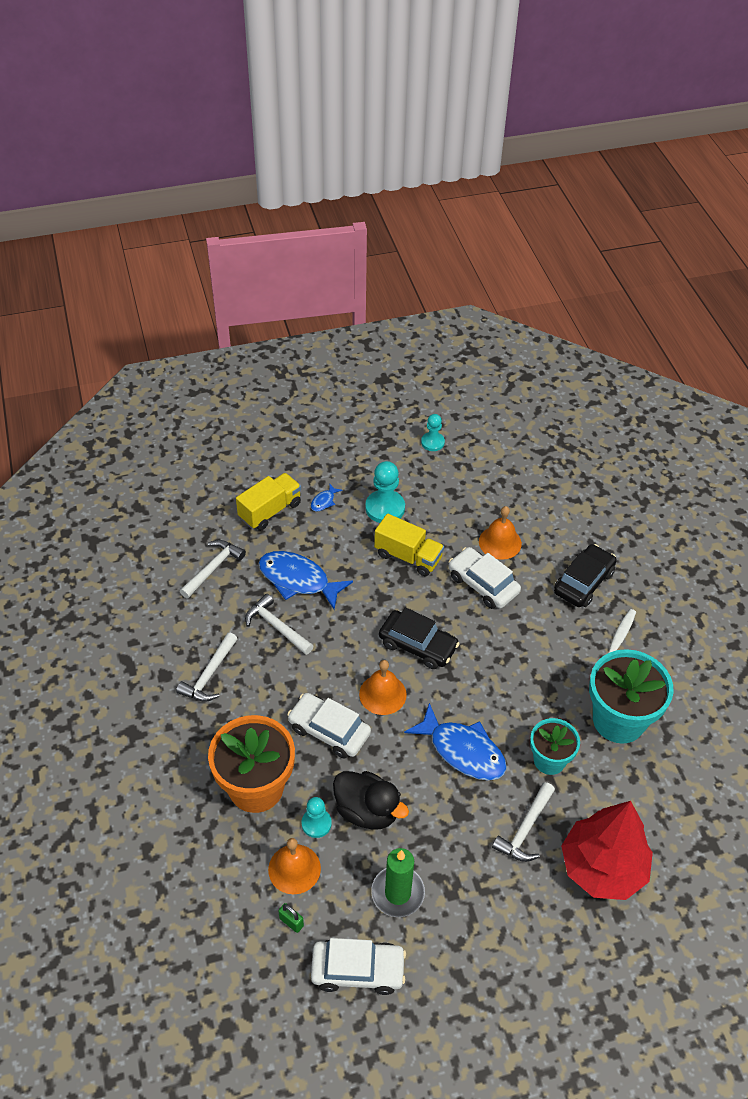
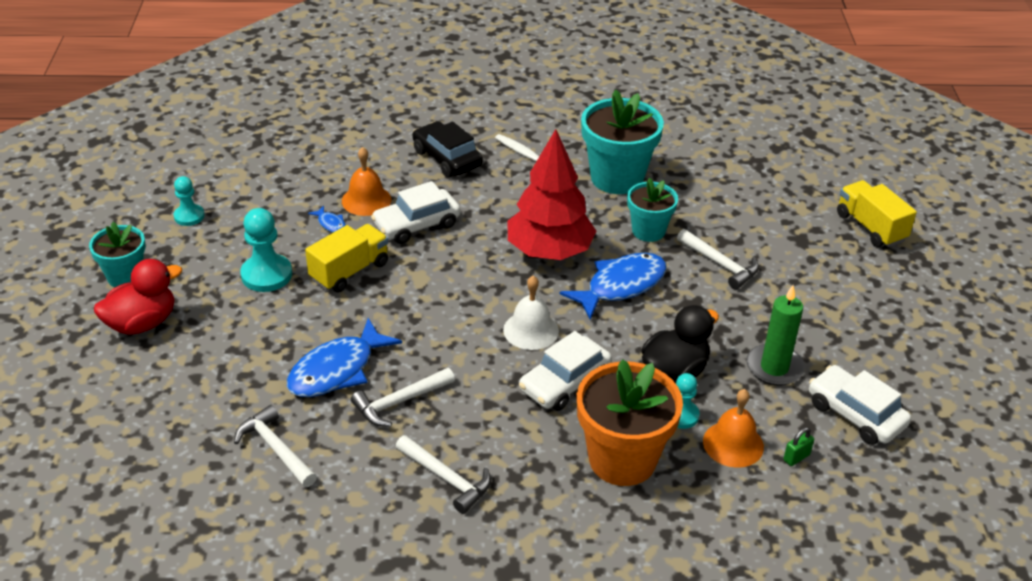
camera: 75 degrees left, 10 degrees down
yellow truck [236,473,301,530] -> yellow truck moved to [837,180,917,247]
blue fish [311,484,342,512] -> blue fish moved to [308,206,346,233]
white car [311,938,406,995] -> white car turned 60 degrees counterclockwise [809,365,911,445]
orange bell [359,660,407,715] -> white bell [503,276,559,350]
black car [379,608,460,669] -> none
red tree [561,801,653,900] -> red tree moved to [507,129,596,260]
none -> turquoise flower pot [89,222,146,287]
none -> red duck [94,259,182,335]

